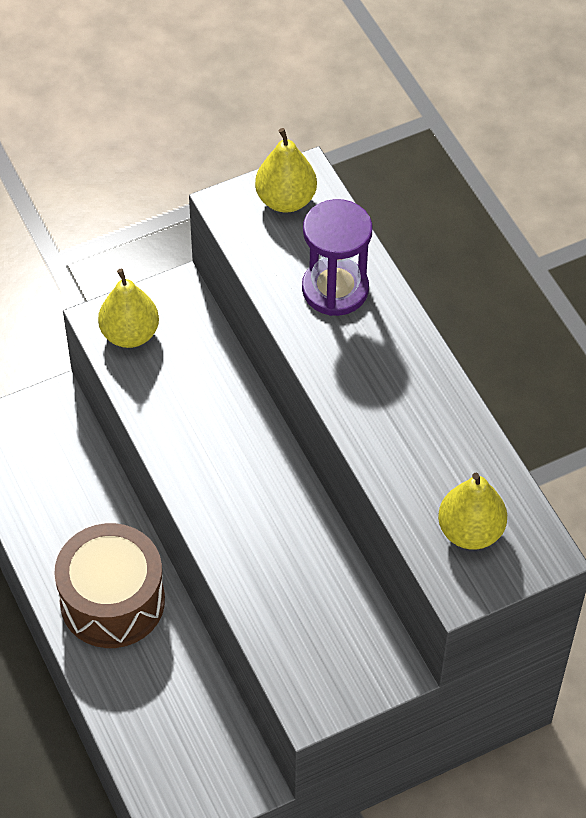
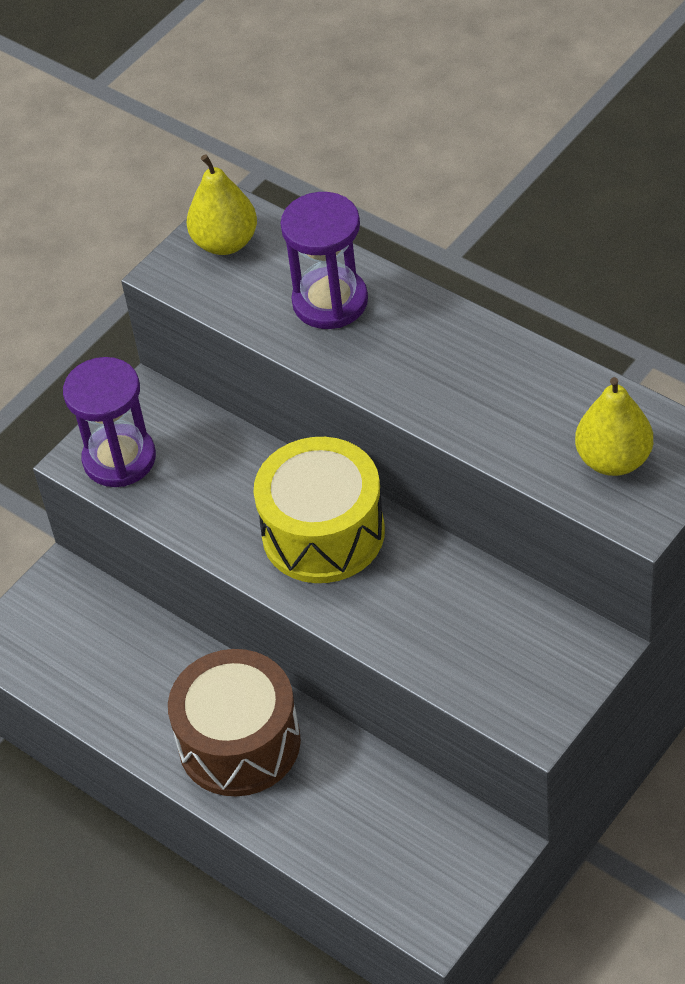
camera: 20 degrees left, 5 degrees down
yellow pear [98,269,159,348] -> purple hourglass [63,357,156,487]
none -> yellow drum [254,437,385,583]

